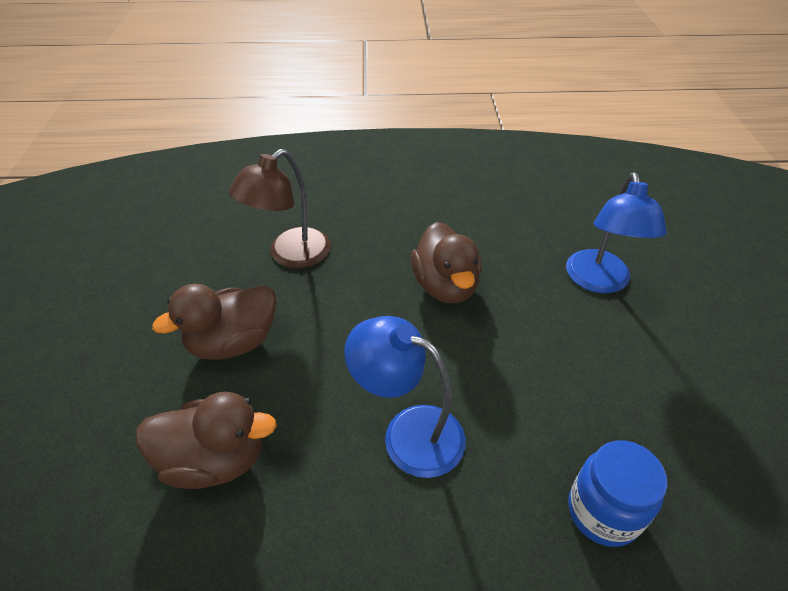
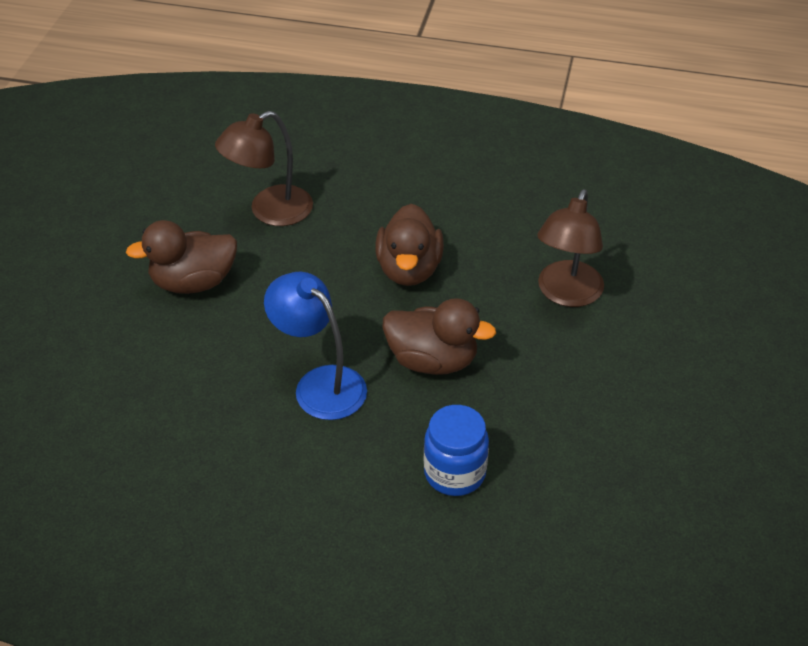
camera: 15 degrees right, 0 degrees up
brown duck [136,392,277,489] -> brown duck moved to [383,298,496,375]
blue lamp [566,172,667,293] -> brown lamp [537,189,604,307]

